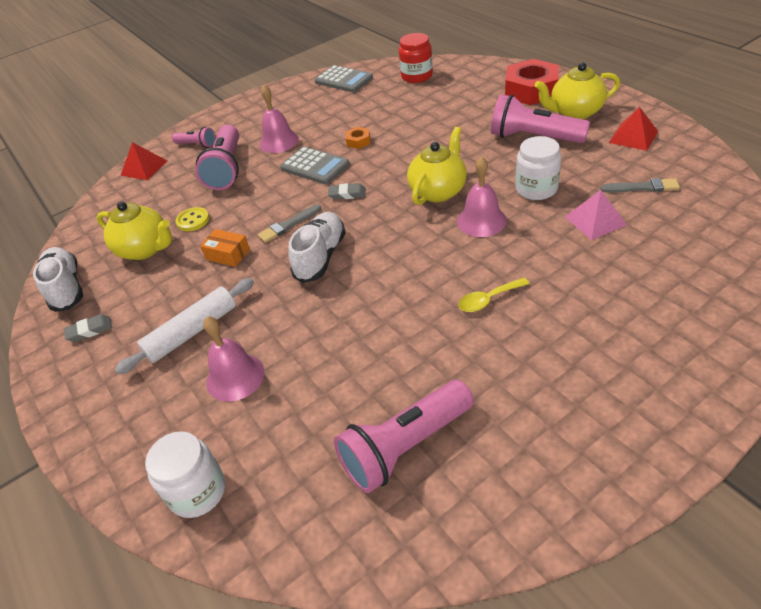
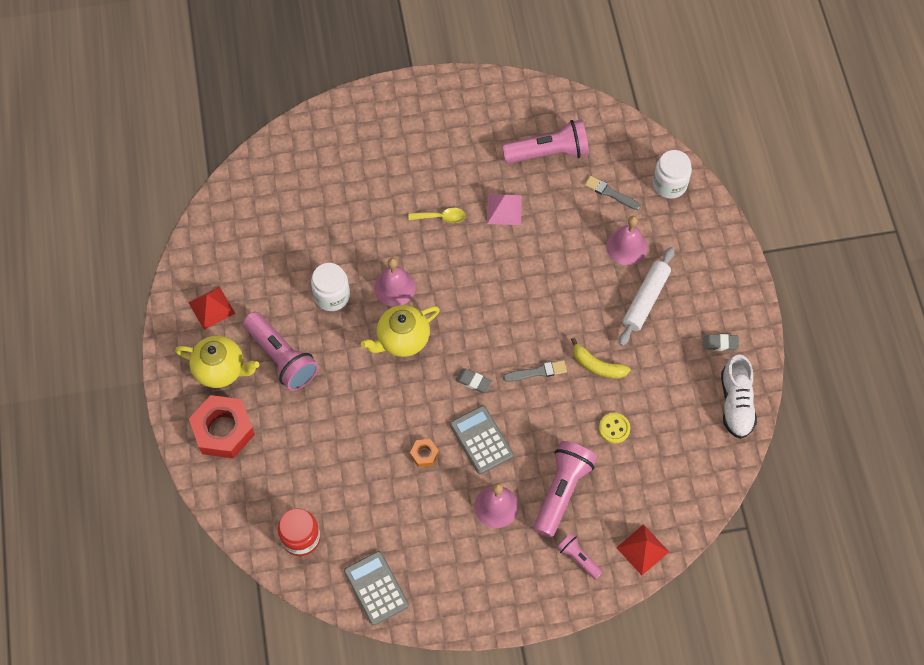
camera: 160 degrees left, 20 degrees up
yellow teapot [97,201,172,260] -> none
white rolling pin [115,278,254,375] -> white rolling pin turned 45 degrees counterclockwise [619,247,674,346]
orange box [200,229,250,267] -> yellow banana [571,338,631,379]
white shoe [289,212,346,283] -> none
pink pyramid [565,190,627,240] -> pink pyramid moved to [487,194,522,225]
grey brush [601,178,680,193] -> grey brush moved to [584,176,641,210]

